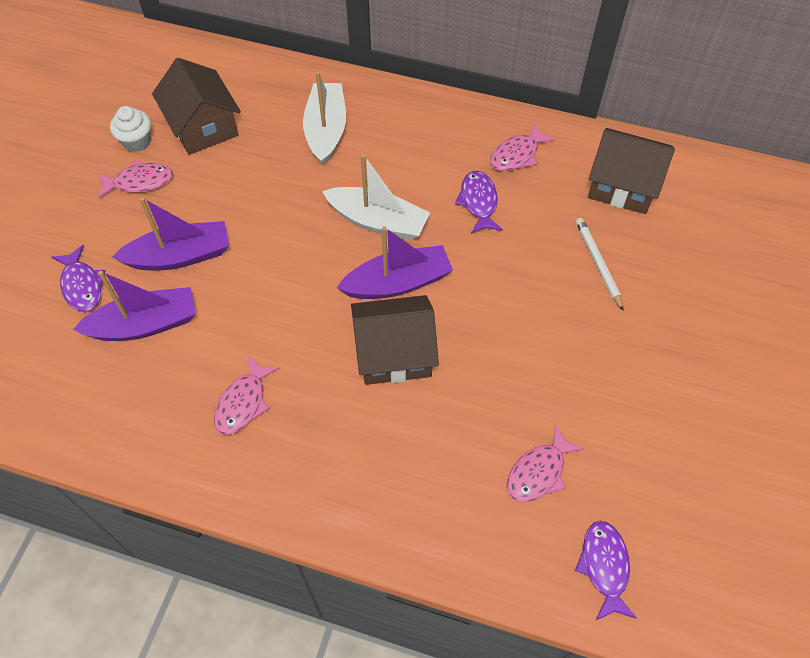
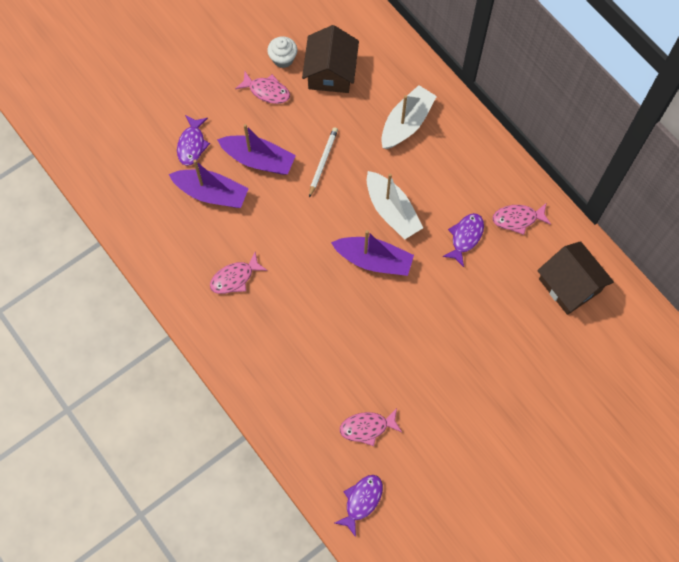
camera: 35 degrees right, 10 degrees up
brown house [351,295,439,385] -> none
white pencil [576,218,624,311] -> white pencil moved to [309,127,338,197]

